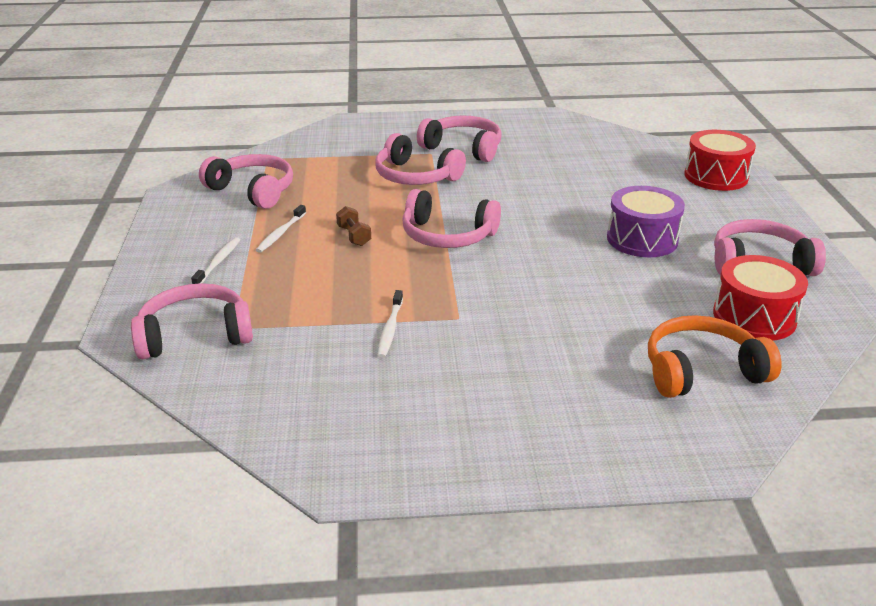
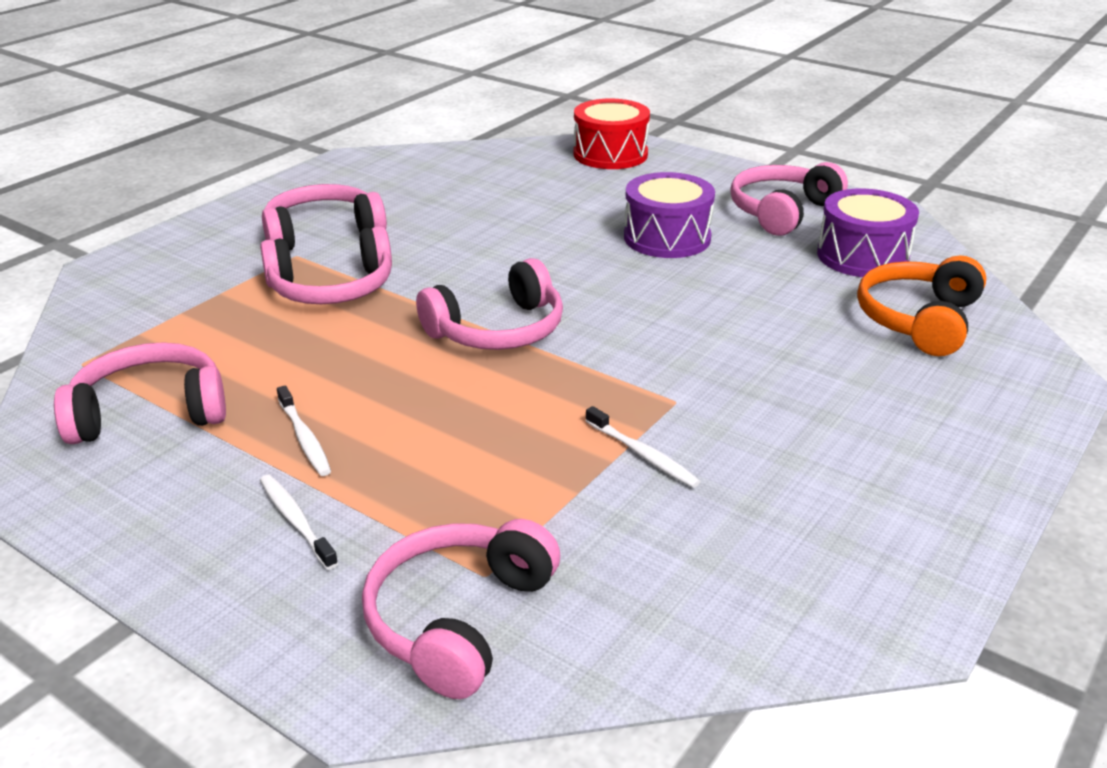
camera: 50 degrees left, 0 degrees up
brown dumbbell [336,206,371,246] -> none
red drum [713,255,808,341] -> purple drum [817,189,919,277]

